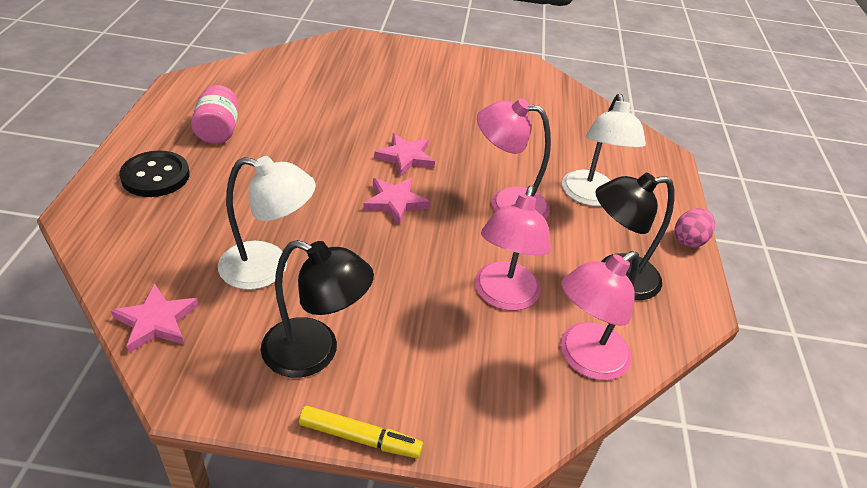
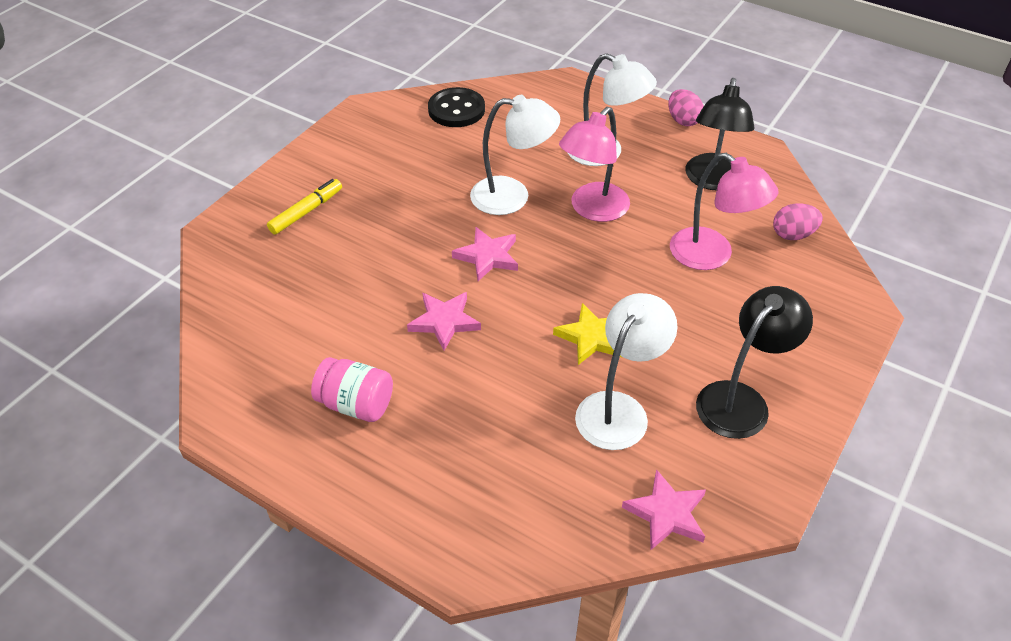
camera: 60 degrees left, 5 degrees up
black button [119,151,190,197] -> black button moved to [428,87,485,127]
yellow marker [299,406,423,458] -> yellow marker moved to [267,179,342,235]
pink star [363,177,430,225] -> pink star moved to [407,292,481,351]
pink lamp [560,251,639,380] -> pink egg [773,204,823,240]
none -> white lamp [470,95,560,215]
none -> yellow star [553,303,623,365]

